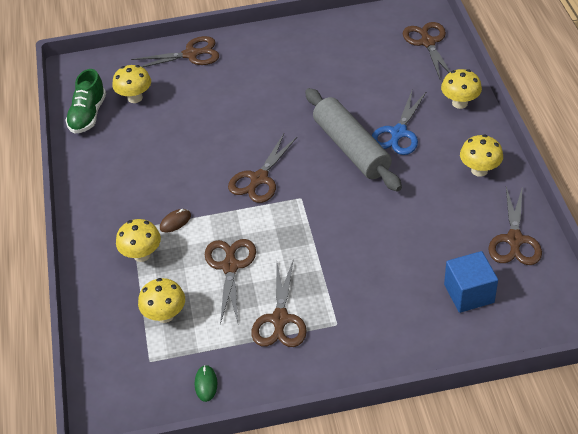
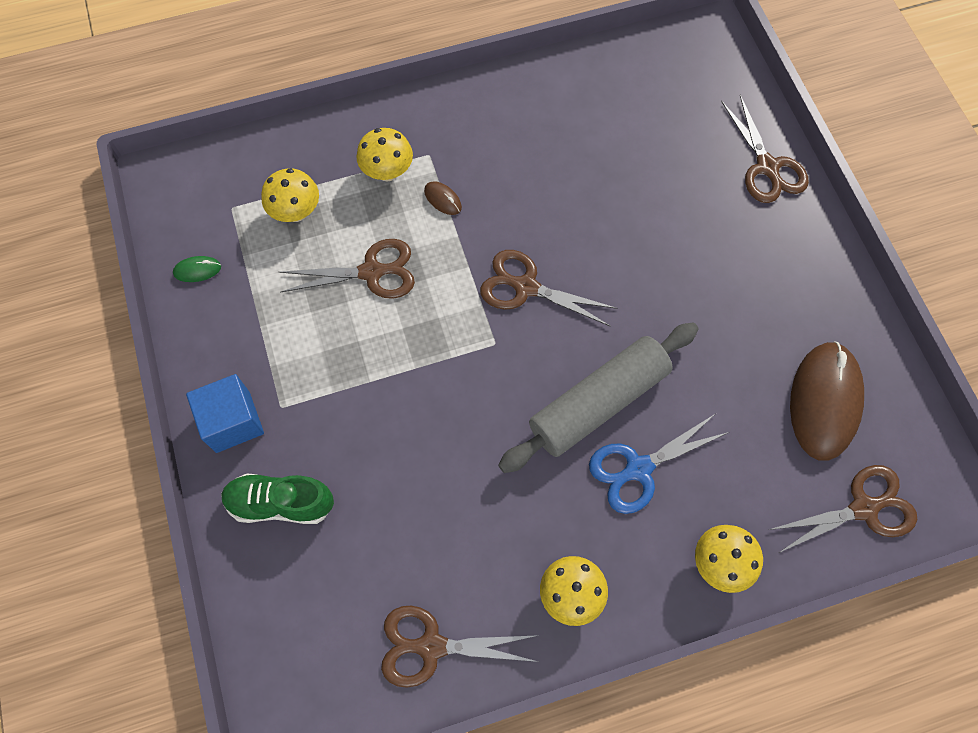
camera: 80 degrees right, 20 degrees up
green shoe [65,69,106,134] -> green shoe moved to [221,474,334,524]
yellow mushroom [112,65,151,103] -> none
brown scissors [251,259,307,347] -> none
blue scissors [372,91,427,155] -> blue scissors turned 45 degrees counterclockwise [589,414,729,514]
blue cube [444,251,498,313] -> blue cube moved to [186,374,264,453]
none -> brown mouse [790,342,864,461]

